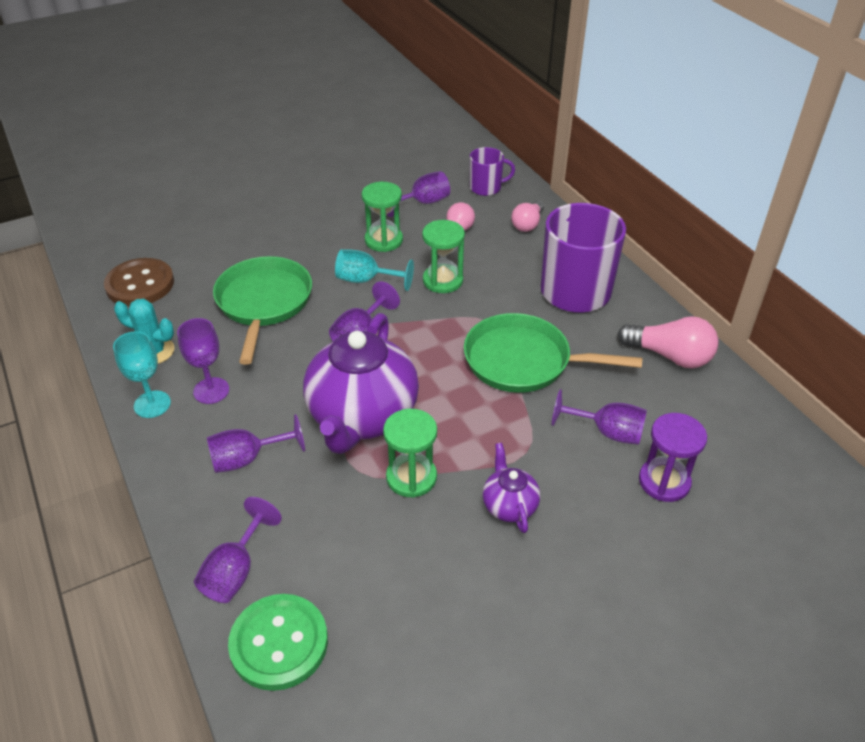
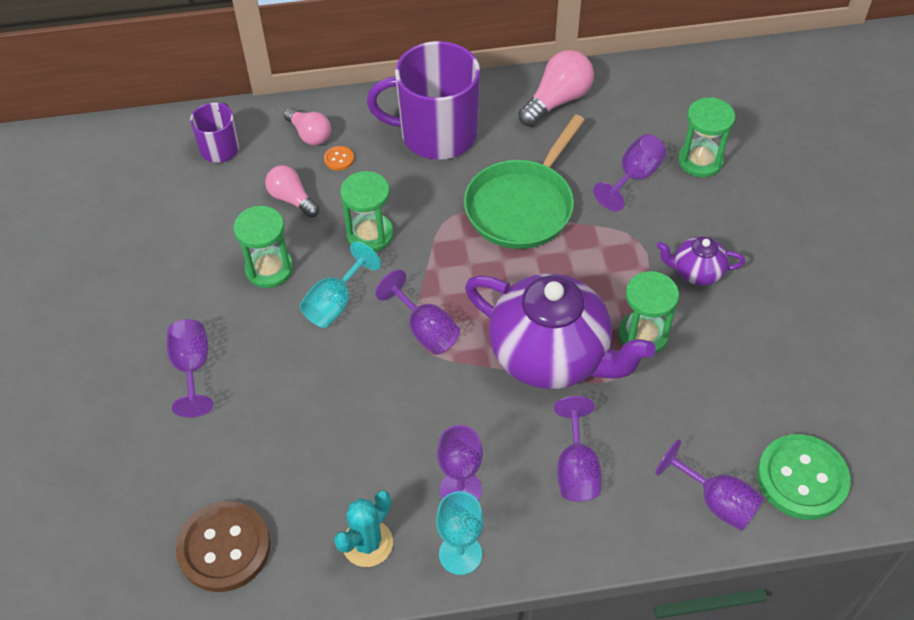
camera: 70 degrees left, 10 degrees up
green pan [213,256,312,365] -> none
purple goblet [387,171,450,217] -> purple goblet moved to [166,319,213,418]
purple hourglass [639,413,707,502] -> green hourglass [678,97,735,177]
none -> orange button [324,146,354,171]

